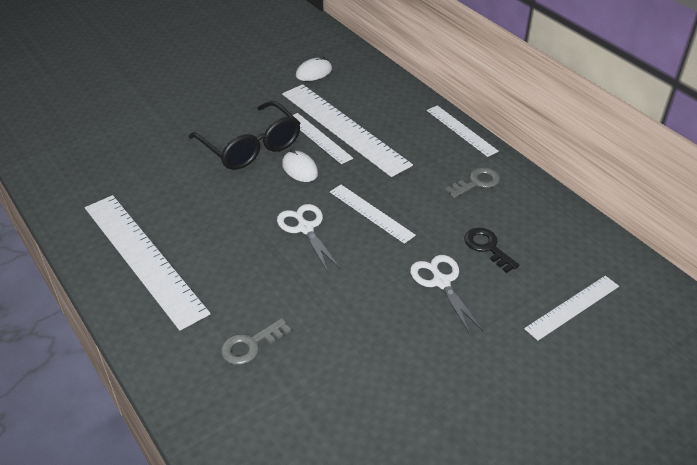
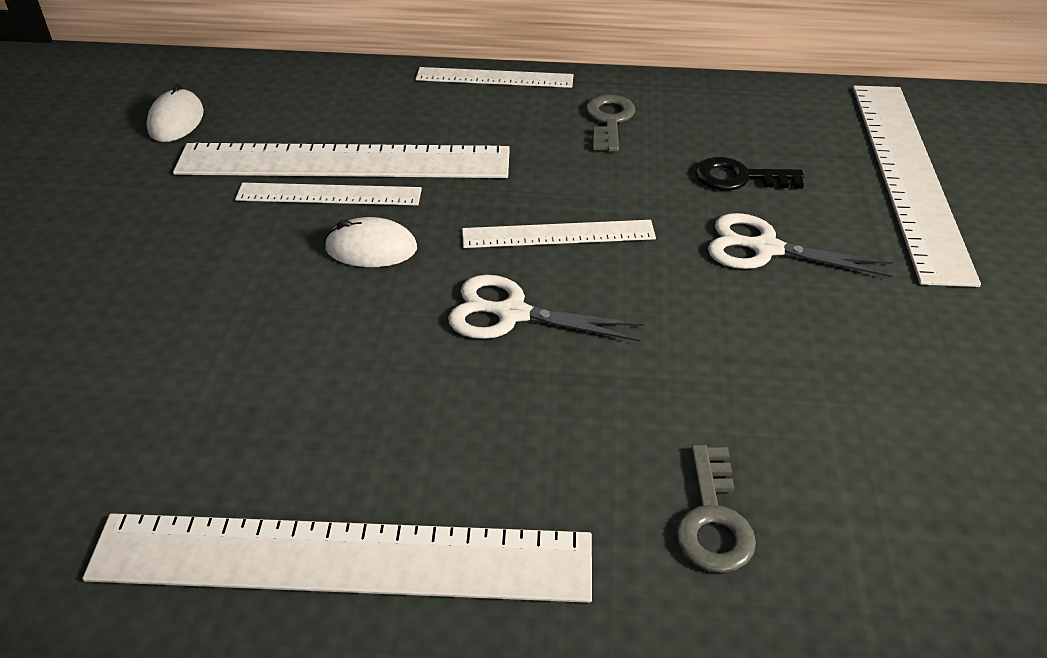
camera: 50 degrees left, 0 degrees up
black glasses [189,101,300,170] -> none
white ruler [524,276,619,341] -> white ruler [853,86,981,287], size x1.88

